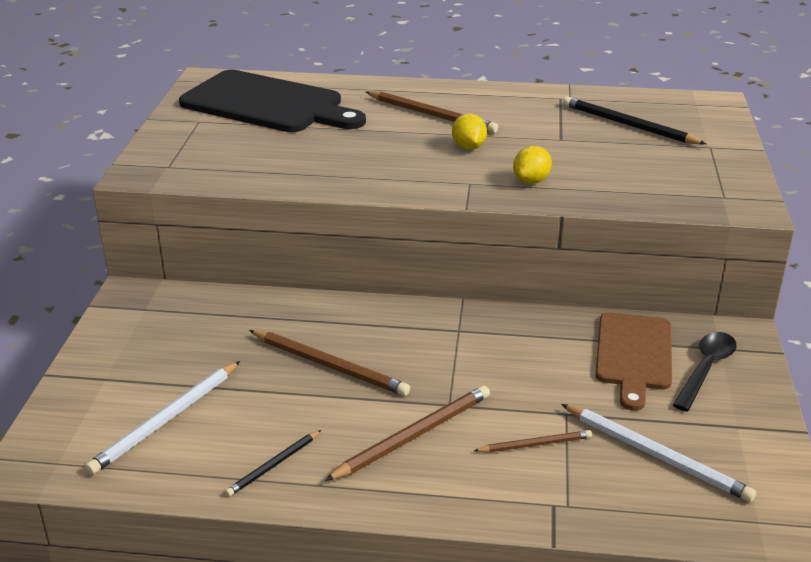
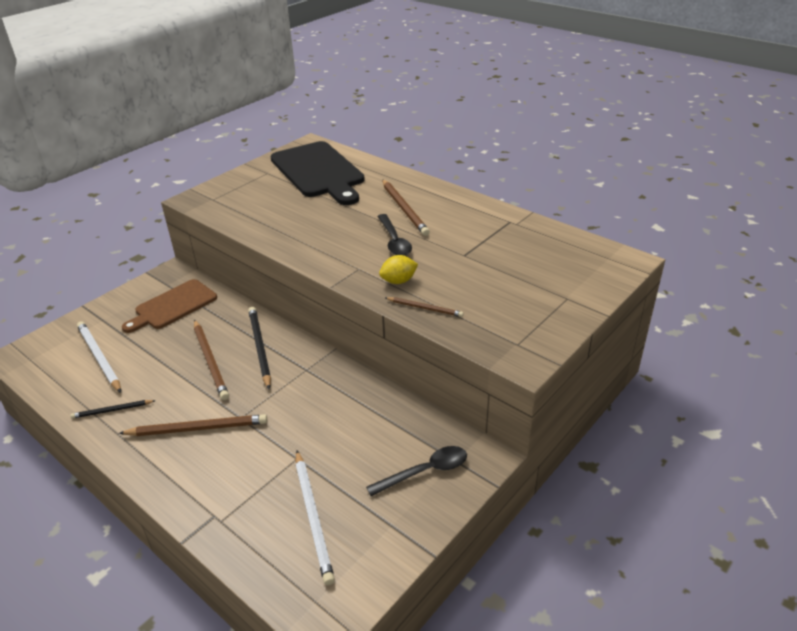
camera: 35 degrees right, 5 degrees up
white pencil [85,361,240,475] -> white pencil turned 75 degrees clockwise [77,321,121,393]
yellow lemon [452,113,487,150] -> black spoon [377,214,412,256]
brown pencil [474,430,592,453] -> brown pencil moved to [385,297,464,317]
black pencil [563,96,706,145] -> black pencil moved to [248,307,271,389]
brown cutting board [595,312,672,411] -> brown cutting board moved to [122,279,217,333]

